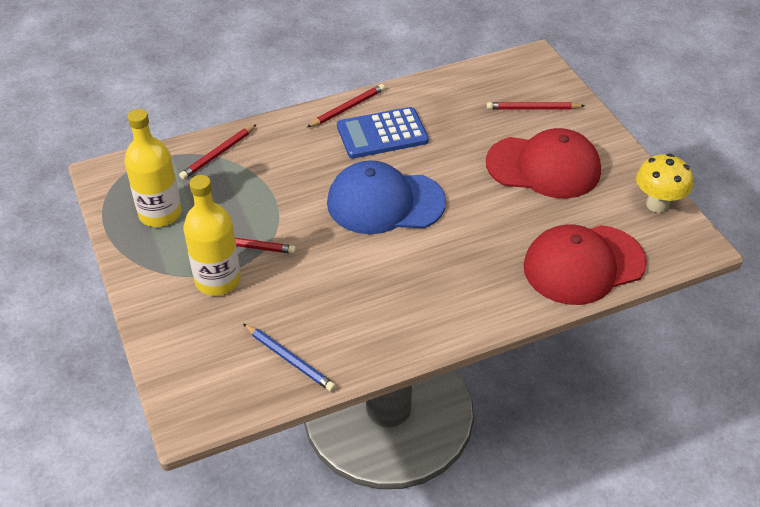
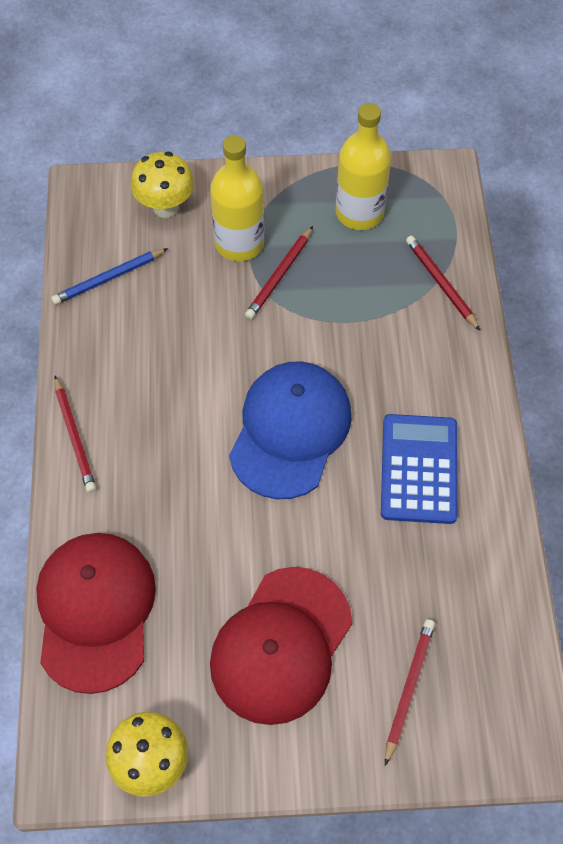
camera: 110 degrees right, 15 degrees up
red pencil [307,84,385,127] -> red pencil moved to [54,376,96,493]
none -> yellow mushroom [130,152,194,218]

